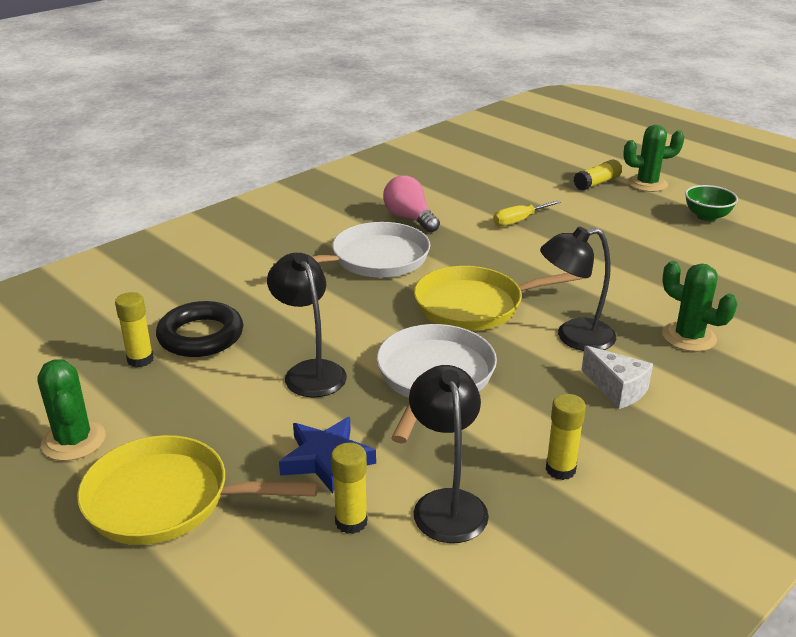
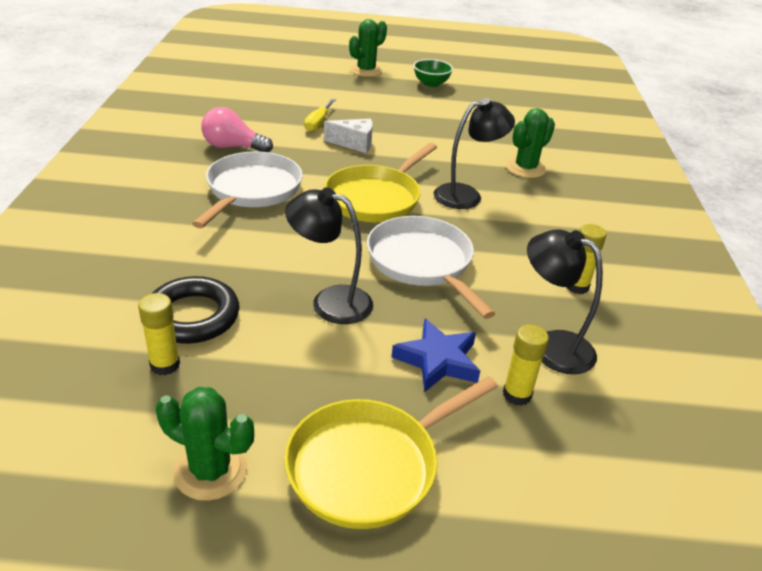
camera: 45 degrees left, 5 degrees up
black lamp [540,227,616,351] -> black lamp turned 150 degrees counterclockwise [434,98,515,209]
yellow glue stick [574,159,622,191] -> none
white cheese [581,345,653,409] -> white cheese moved to [324,119,373,153]
green cactus [662,261,737,352] -> green cactus turned 45 degrees counterclockwise [506,108,555,178]

